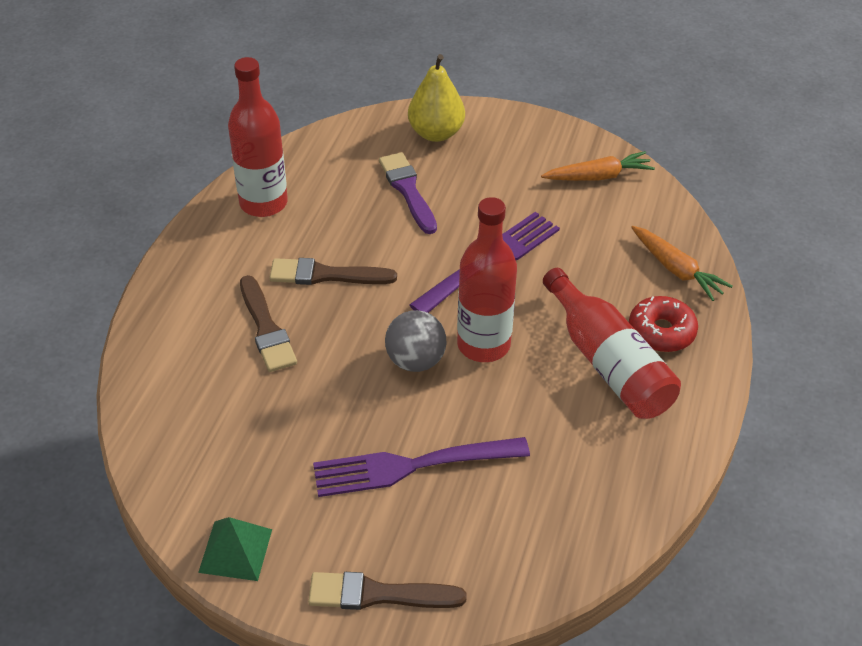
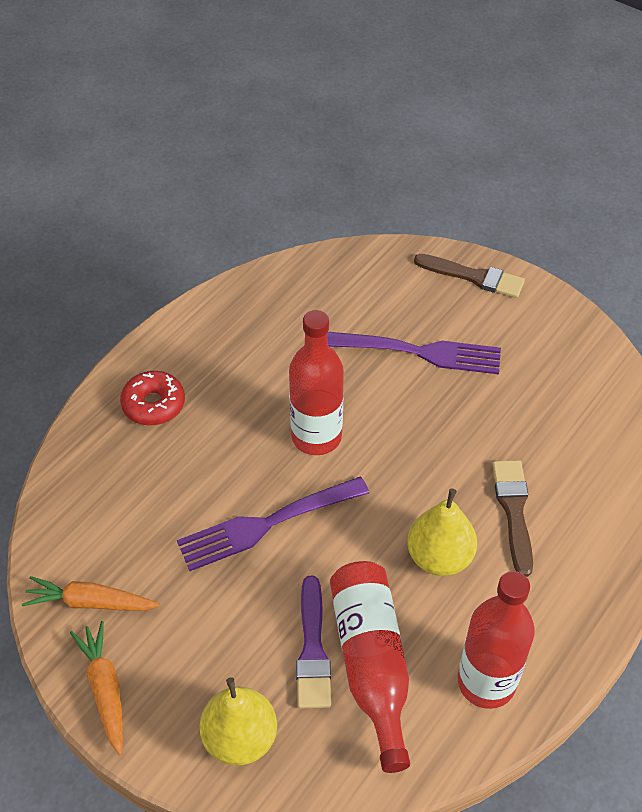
camera: 160 degrees left, 5 degrees up
green pyramid [198,517,272,581] -> none
brown brush [269,258,397,285] -> yellow pear [407,489,477,576]
grey ball [385,310,447,372] -> none
red bottle [543,268,681,419] -> red bottle moved to [330,561,410,773]
orange carrot [631,226,733,301] -> orange carrot moved to [70,621,123,755]

